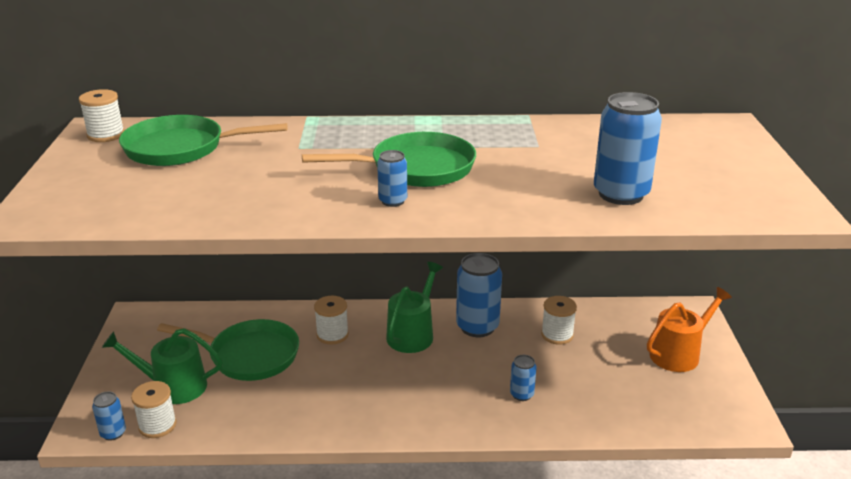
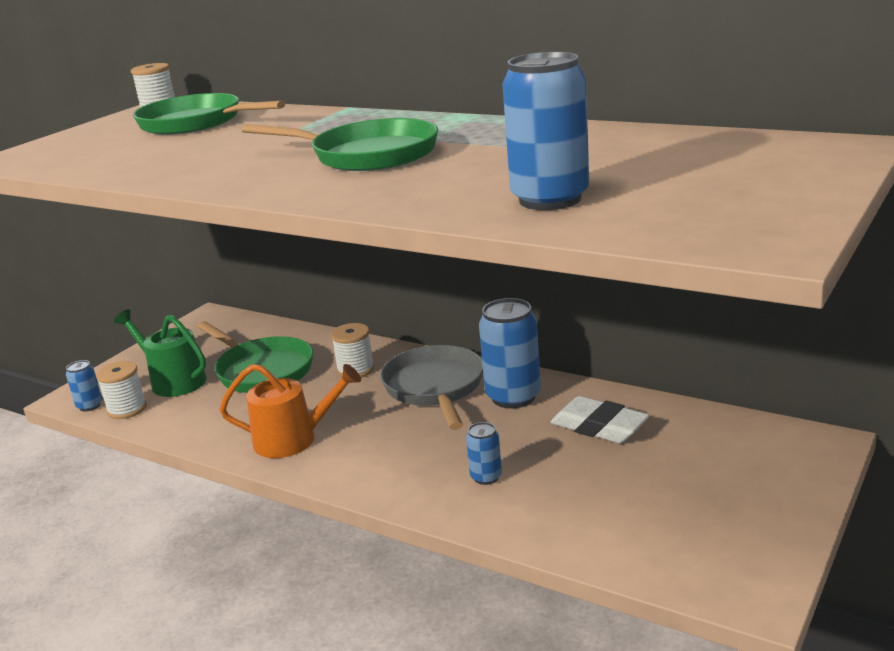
camera: 35 degrees right, 5 degrees down
blue can [377,150,407,207] -> none
green watering can [386,262,443,353] -> grey pan [380,345,483,430]
white spool [541,296,577,345] -> white eraser [550,396,649,443]
orange watering can [647,287,732,372] -> orange watering can moved to [220,364,361,458]

